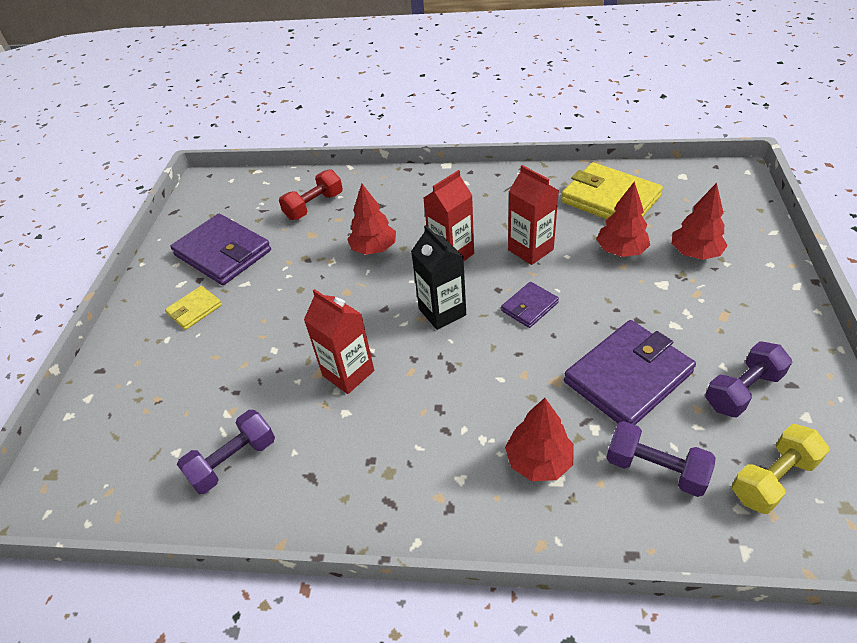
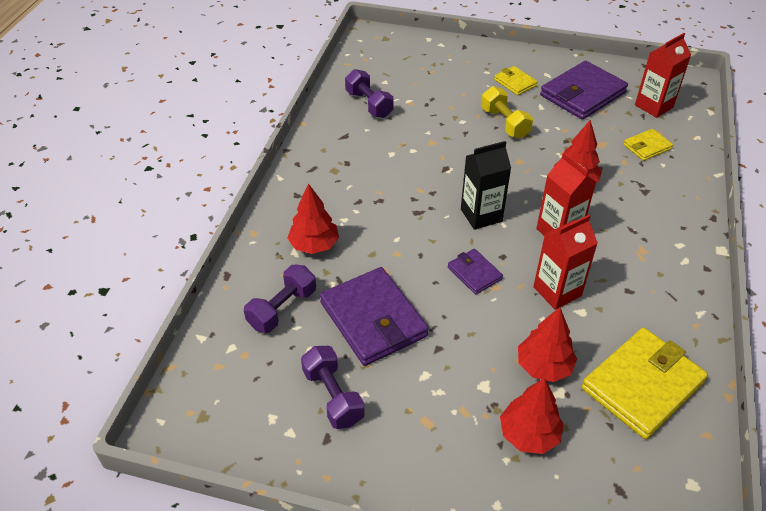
camera: 95 degrees right, 0 degrees up
red dumbbell [279,169,343,220] -> yellow wallet [623,129,673,161]
red carton [304,289,374,394] -> red carton moved to [635,33,691,118]
yellow dumbbell [732,424,830,514] -> yellow dumbbell moved to [481,86,533,138]

